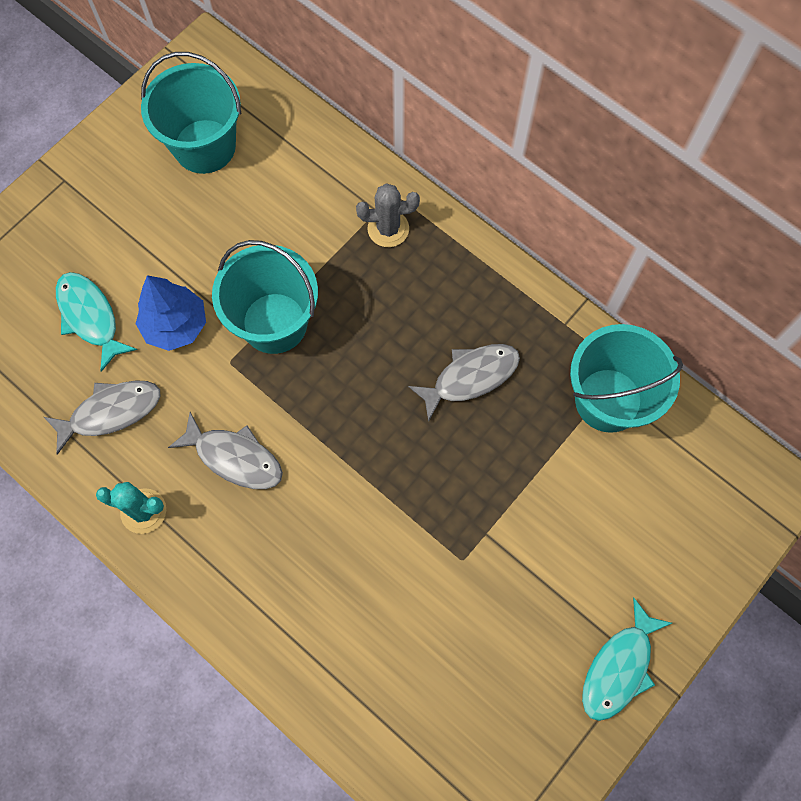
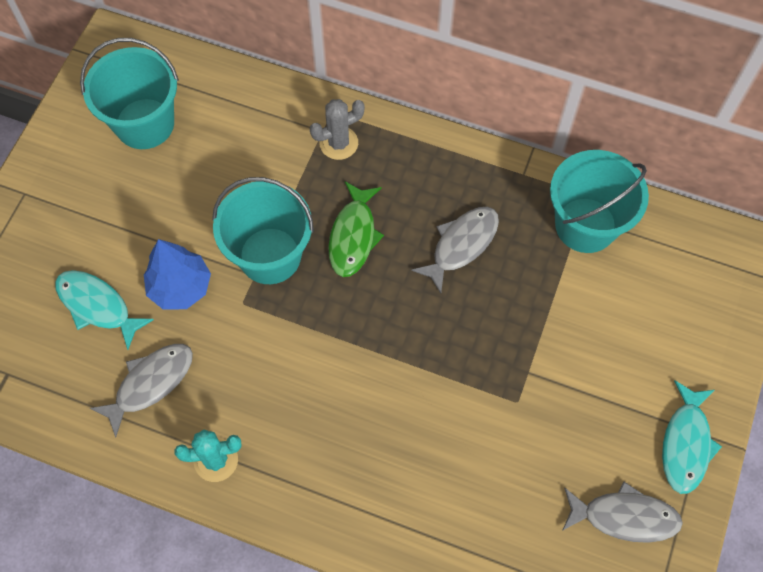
camera: 20 degrees left, 5 degrees down
grey fish [168,412,283,489] -> grey fish moved to [562,482,683,543]
none -> green fish [328,182,384,277]

